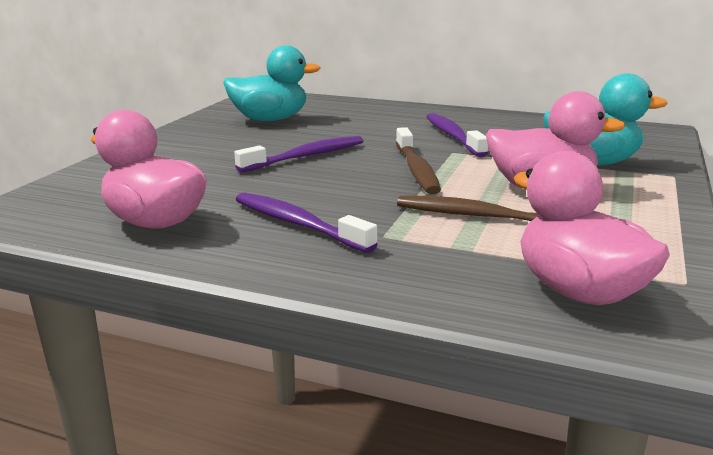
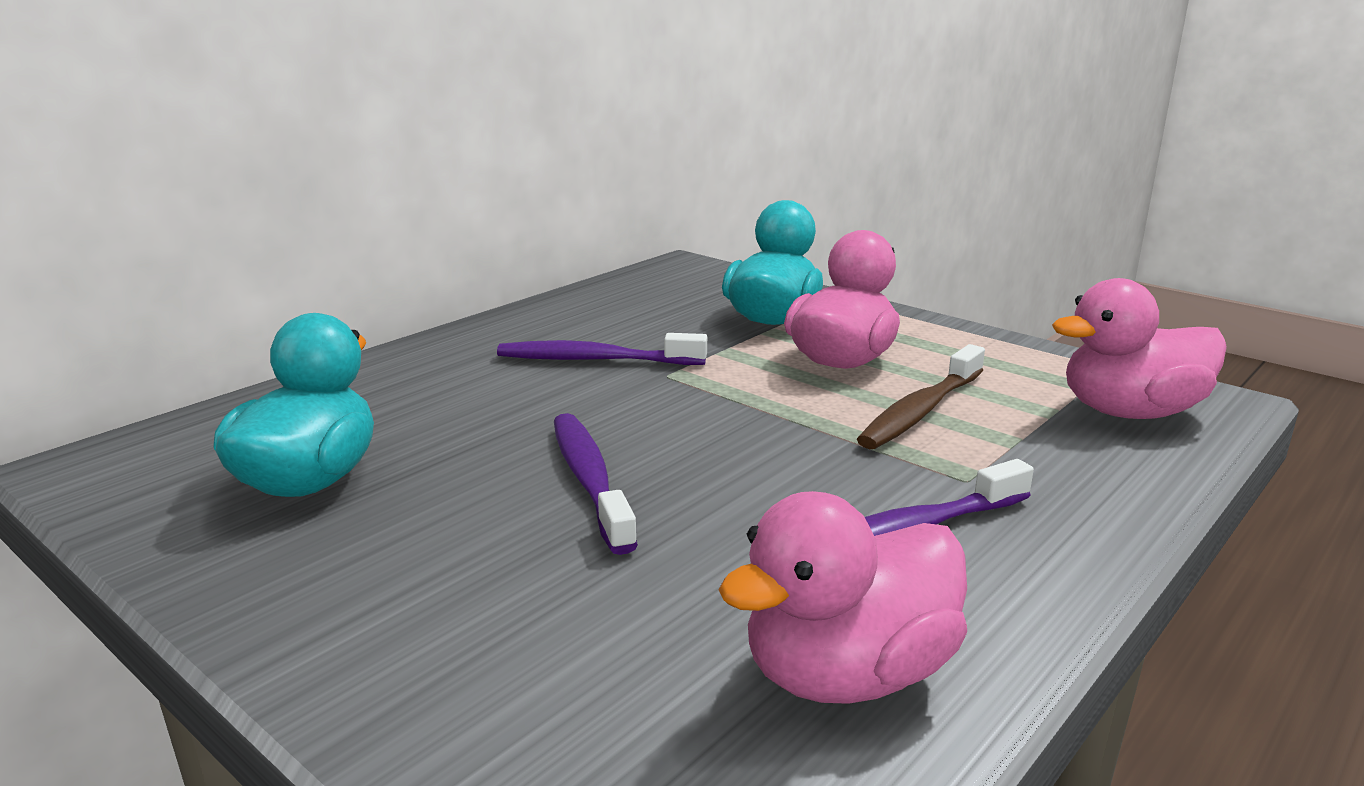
camera: 70 degrees left, 0 degrees up
brown toothbrush [396,127,441,194] -> none

